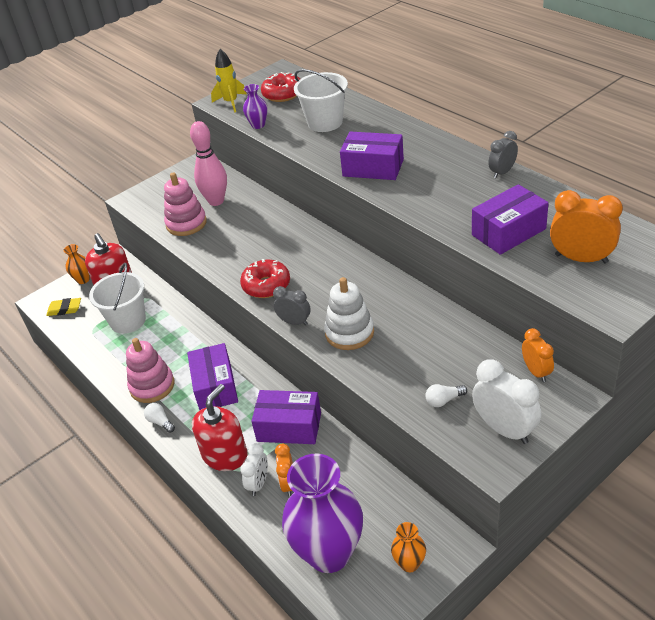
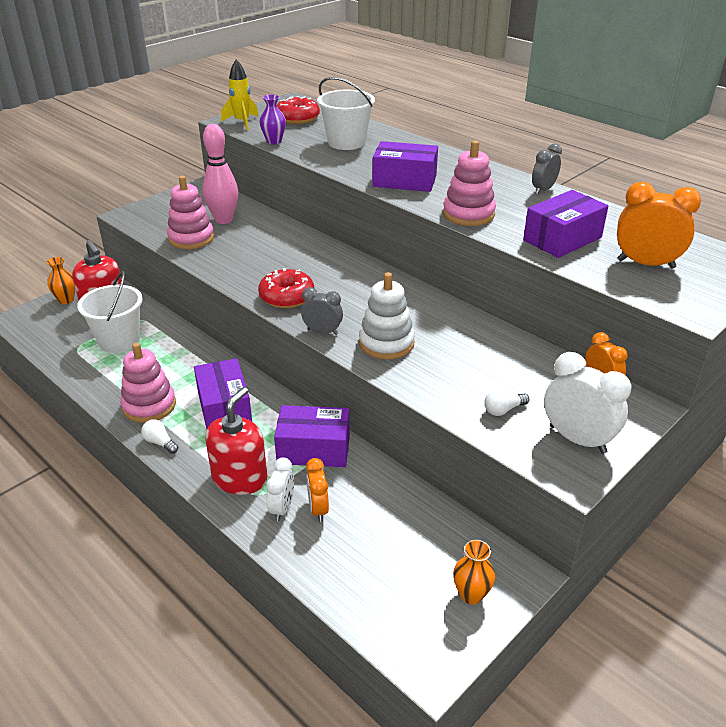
camera: 10 degrees left, 5 degrees down
yellow eraser [46,298,81,316] -> none
purple vase [282,453,363,573] -> none
none -> pink stacking toy [443,141,496,226]

